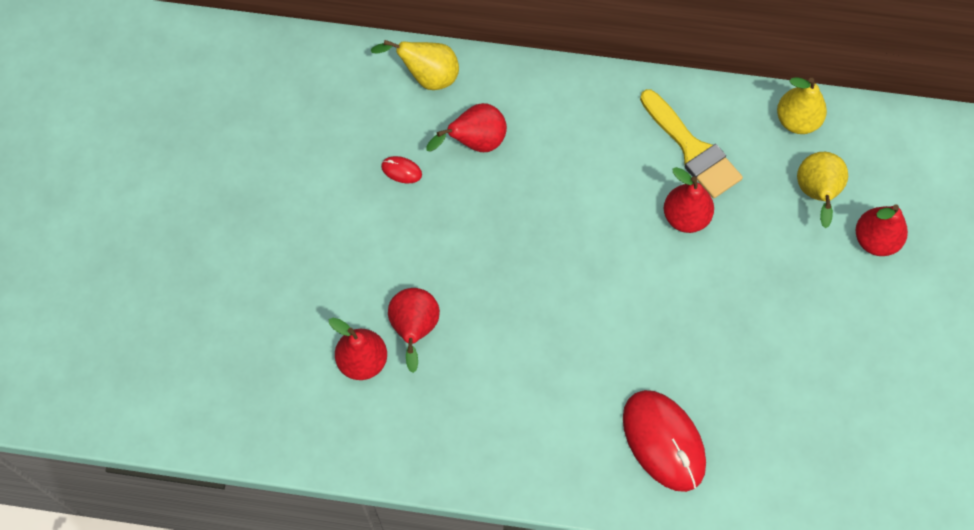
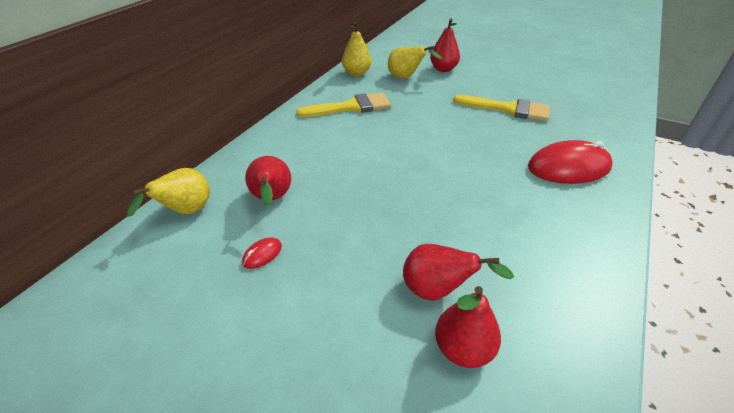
camera: 70 degrees left, 25 degrees down
red pear [664,167,714,233] -> none
none -> yellow brush [453,95,550,121]

